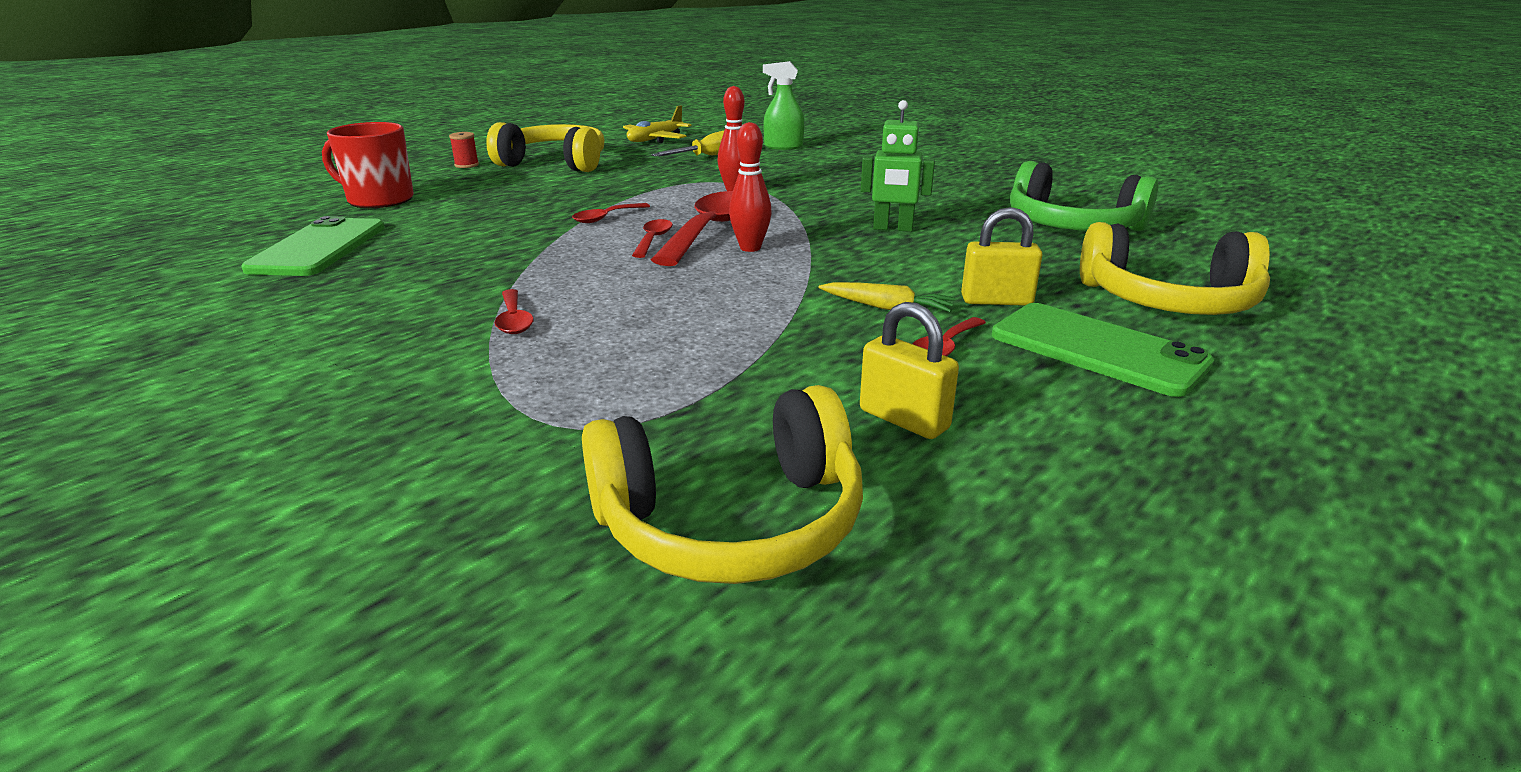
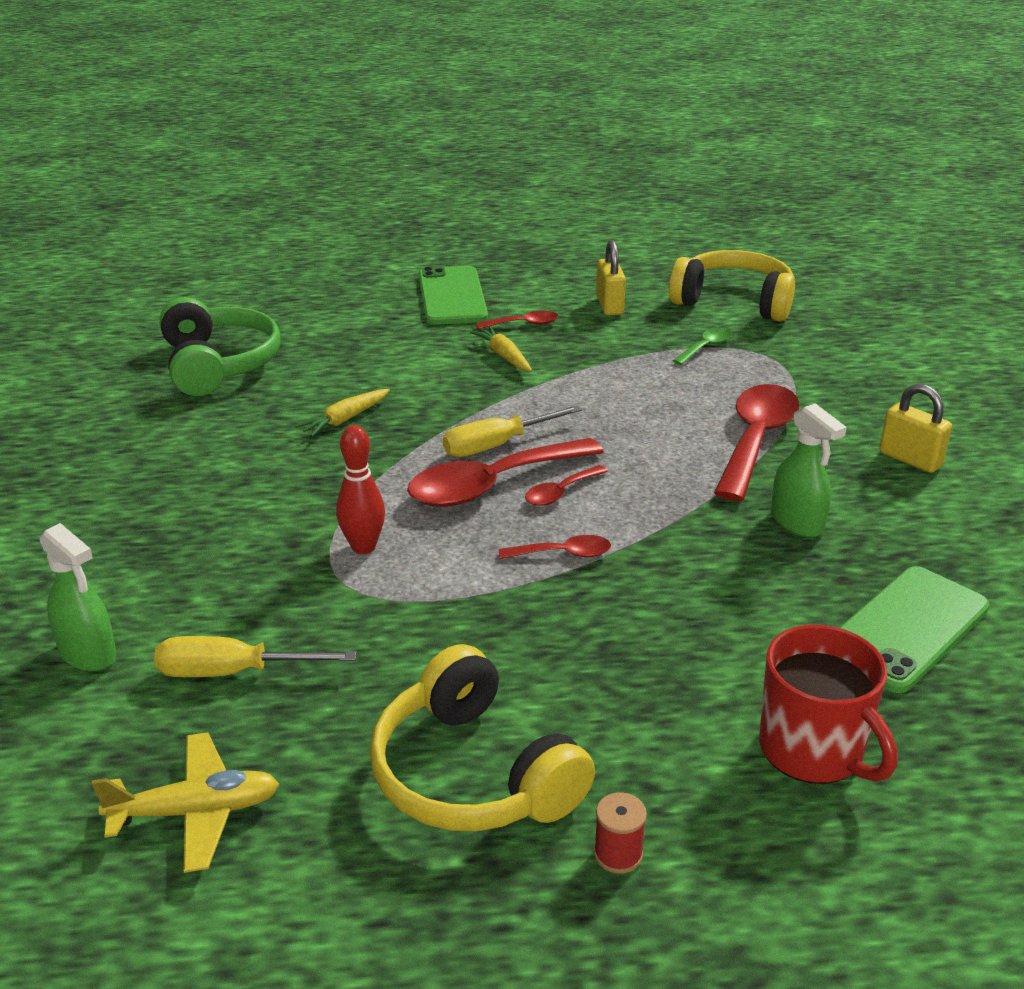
camera: 140 degrees left, 5 degrees up
red spoon [495,289,534,334] -> red spoon [714,384,800,501], size x2.09
red bowling pin [729,122,772,252] -> yellow screwdriver [443,405,582,457]
green robot [861,100,935,232] -> yellow carrot [295,389,390,436]
yellow padlock [961,207,1043,305] -> yellow padlock moved to [879,384,952,473]
yellow headphones [1080,222,1270,315] -> none
none -> green spoon [673,327,732,365]
none -> green spray bottle [771,403,847,537]

